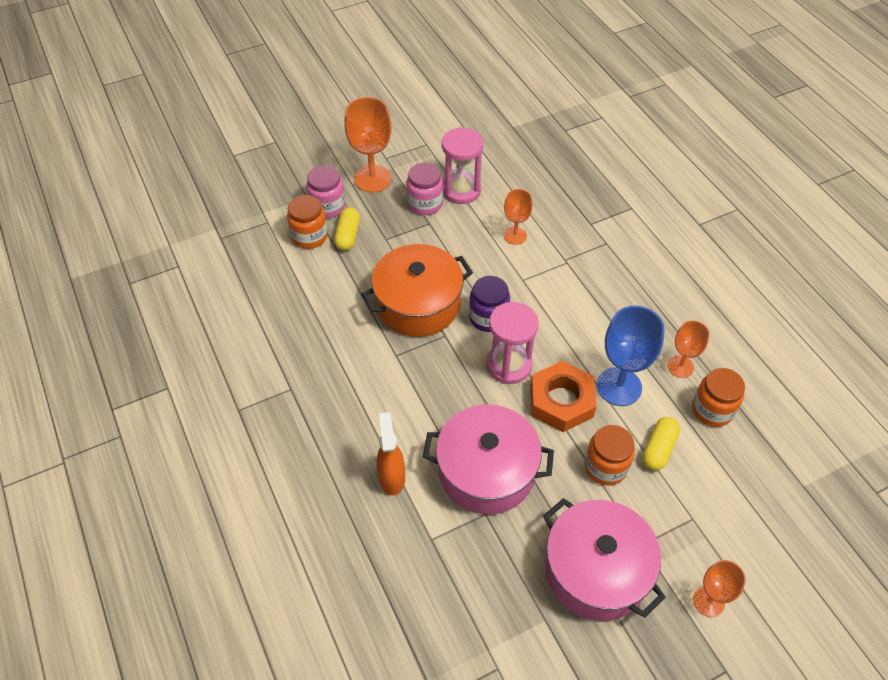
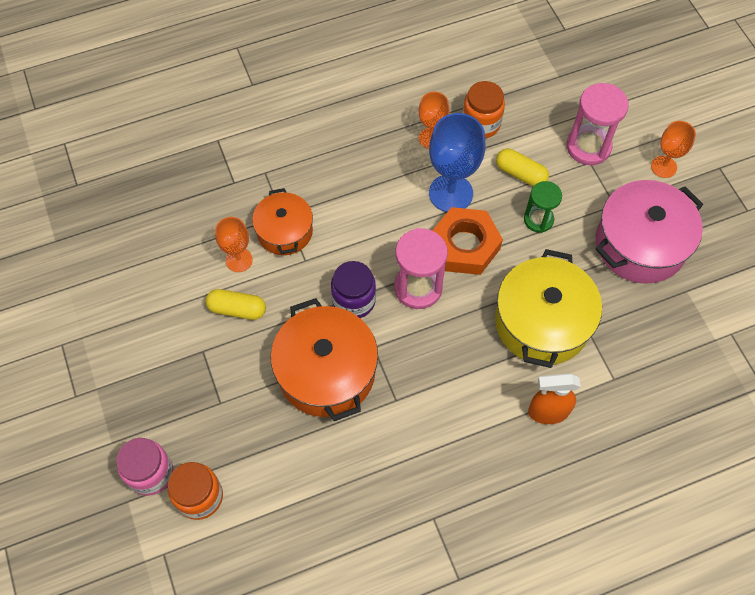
camera: 85 degrees left, 10 degrees up
yellow capsule [334,207,360,251] -> yellow capsule moved to [206,289,266,320]
orange goblet [344,97,392,193] -> none
pink jar [407,162,443,215] -> none
pink pot [423,404,554,514] -> yellow pot [495,249,602,368]
pink hourglass [442,127,483,204] -> pink hourglass moved to [566,83,629,165]
orange jar [584,425,635,485] -> green hourglass [524,181,562,233]
none -> orange pot [252,188,313,255]

